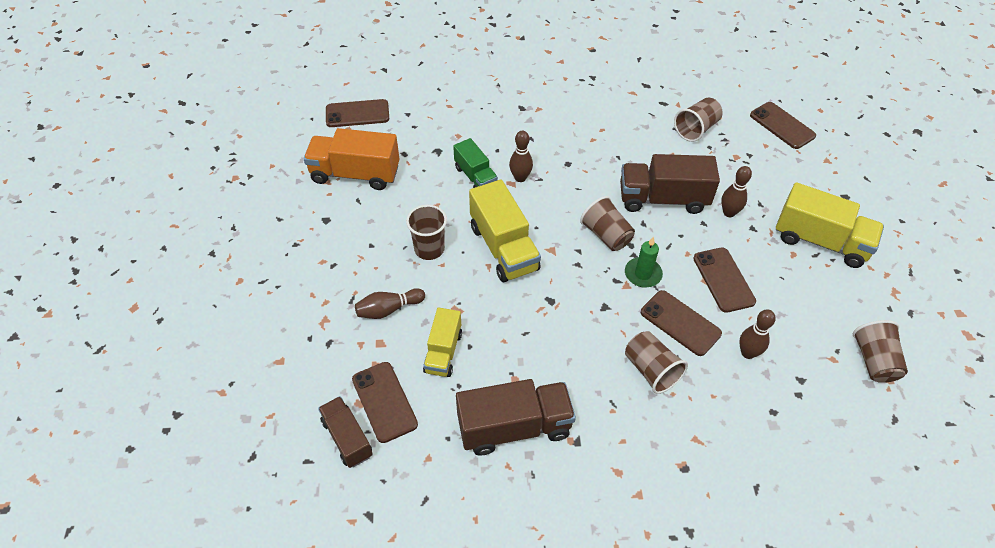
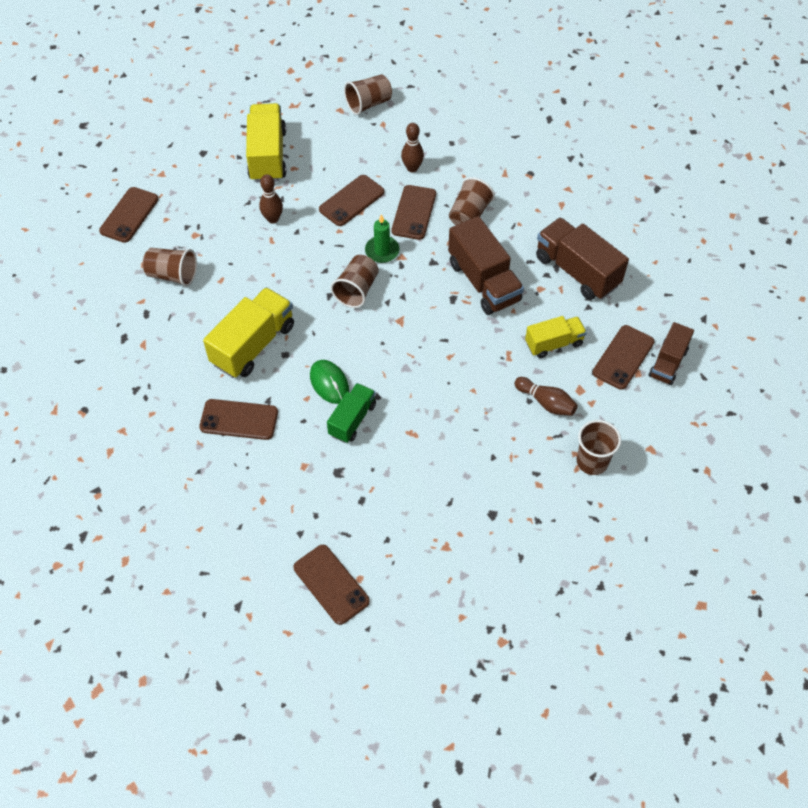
camera: 120 degrees left, 5 degrees up
orange truck [304,128,400,190] -> none
brown cup [406,205,447,260] -> brown cup moved to [577,420,621,475]
yellow truck [469,180,541,282] -> yellow truck moved to [203,287,294,378]
brown bowling pin [509,130,533,182] -> green mouse [310,360,349,404]
brown truck [620,154,720,214] -> brown truck moved to [448,216,524,315]
none -> brown phone [199,399,278,440]

